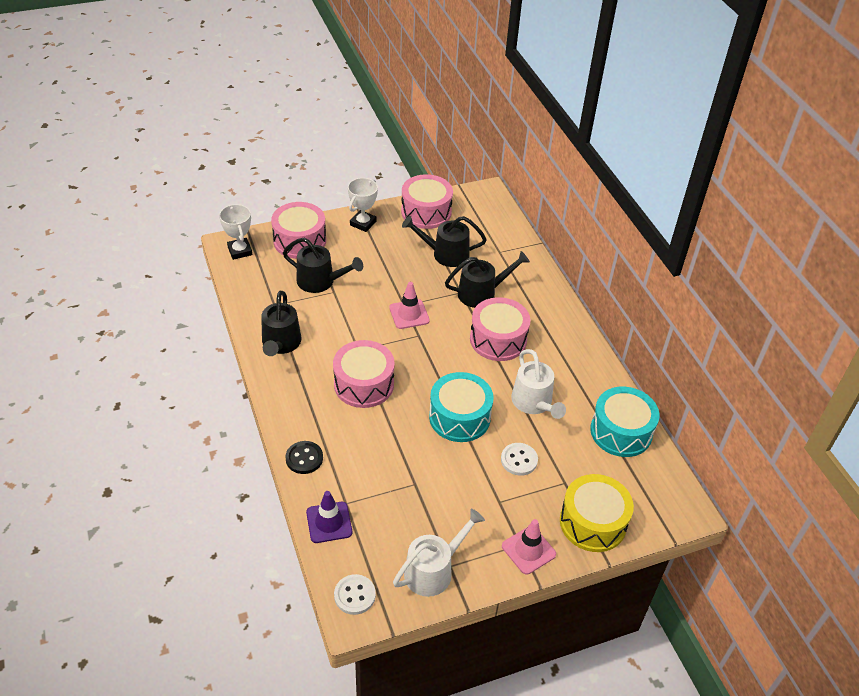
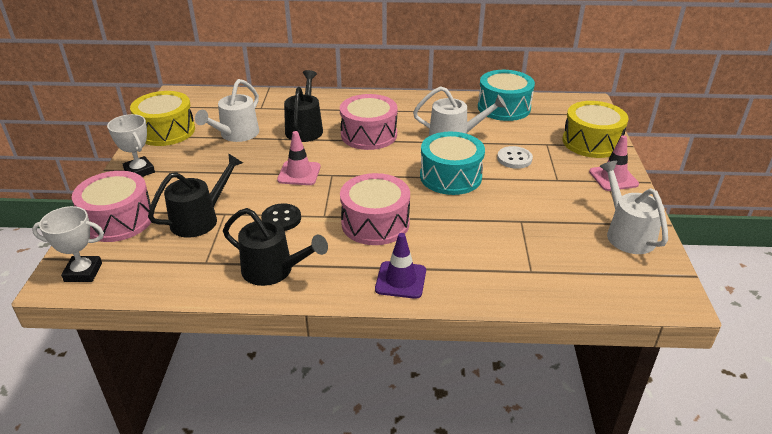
camera: 65 degrees left, 10 degrees down
black button [285,441,323,474] -> black button moved to [261,203,301,231]
purple traffic cone [306,491,352,543] -> purple traffic cone moved to [375,233,426,299]
white button [334,574,376,615] -> none
pink drum [401,174,453,229] -> yellow drum [130,91,195,146]
black watering can [402,216,487,267] -> white watering can [195,79,259,142]

